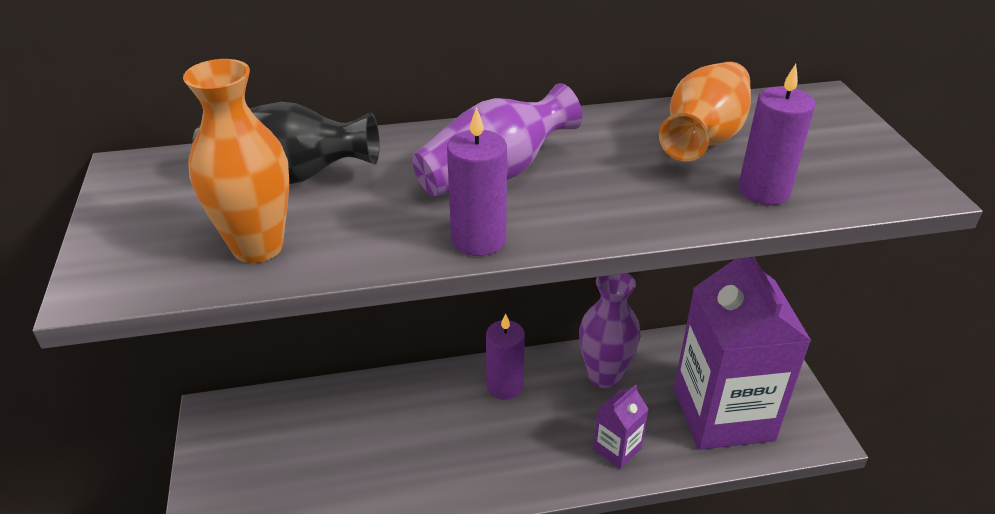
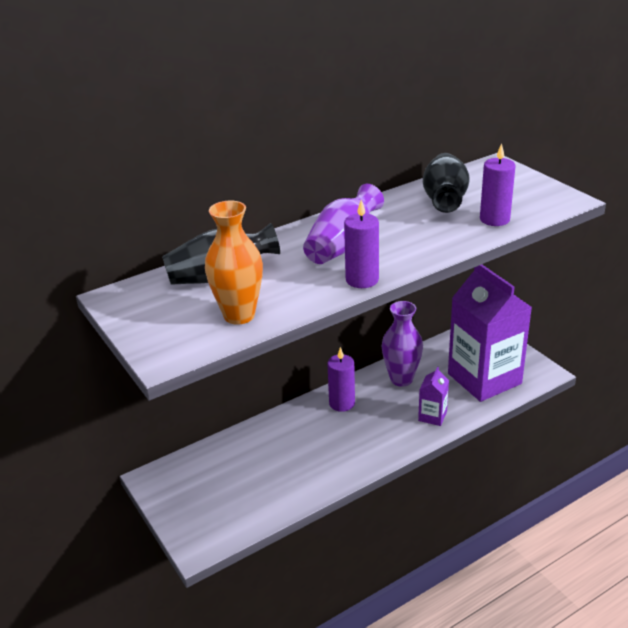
camera: 20 degrees left, 5 degrees down
orange vase [659,62,751,162] -> black vase [423,153,470,213]

